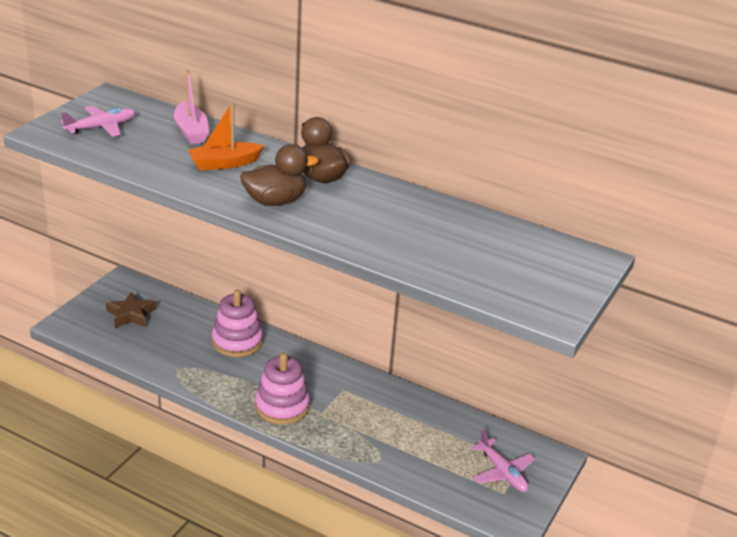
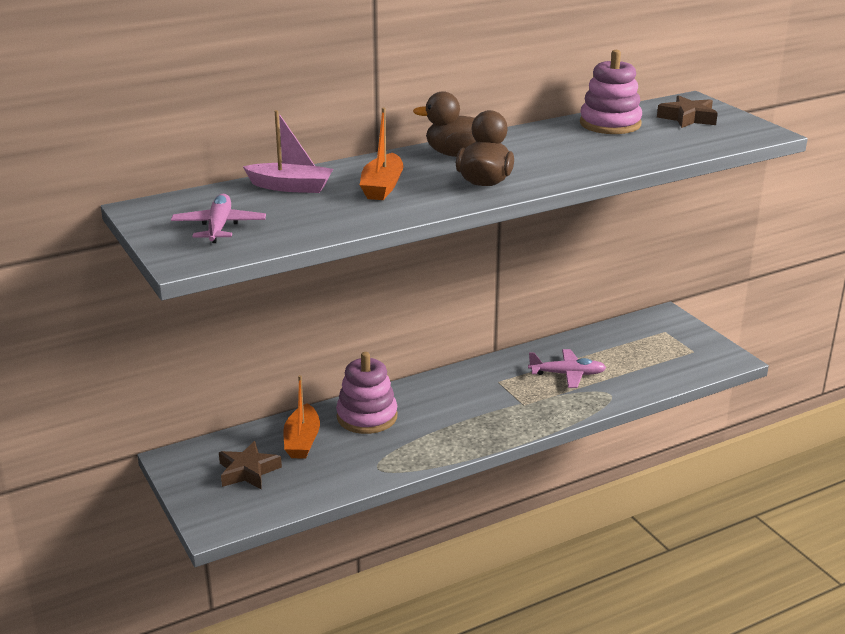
camera: 55 degrees left, 5 degrees down
pink stacking toy [255,353,310,425] -> pink stacking toy moved to [580,50,642,134]
pink plane [471,430,535,492] -> pink plane moved to [528,349,606,388]
none -> orange boat [283,375,320,459]
none -> brown star [657,95,718,128]

